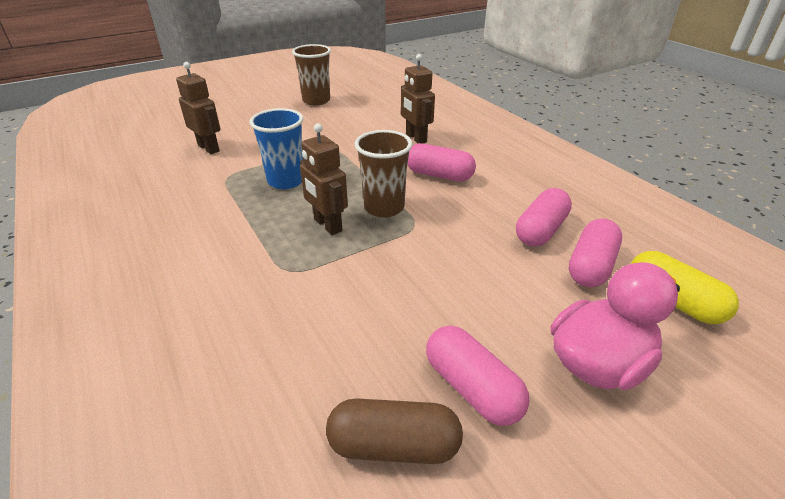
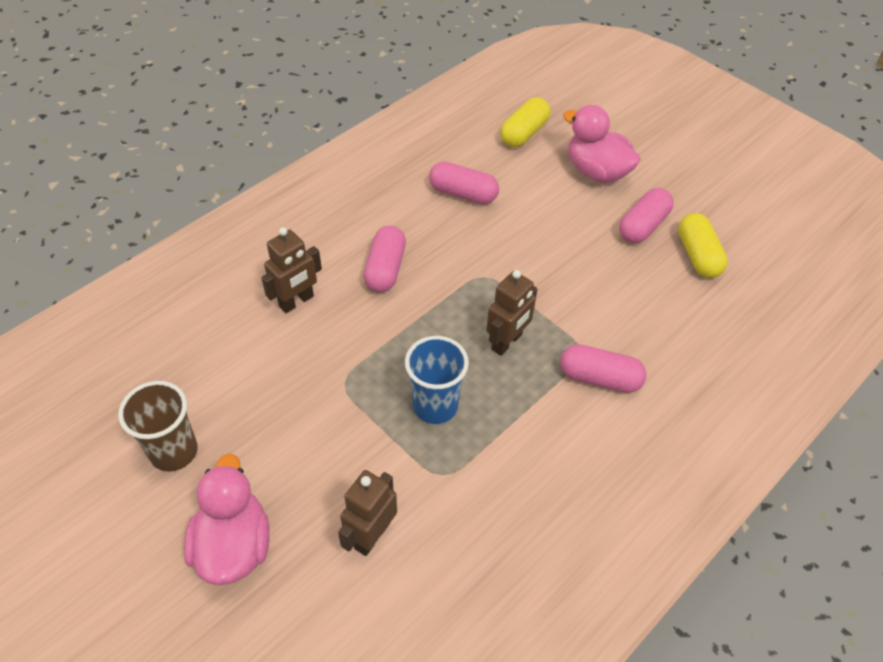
camera: 105 degrees left, 15 degrees up
brown capsule [326,398,463,464] -> yellow capsule [678,213,728,278]
brown cup [355,130,412,218] -> none
pink capsule [569,219,622,287] -> pink capsule moved to [560,344,647,393]
none -> pink duck [184,453,270,585]

